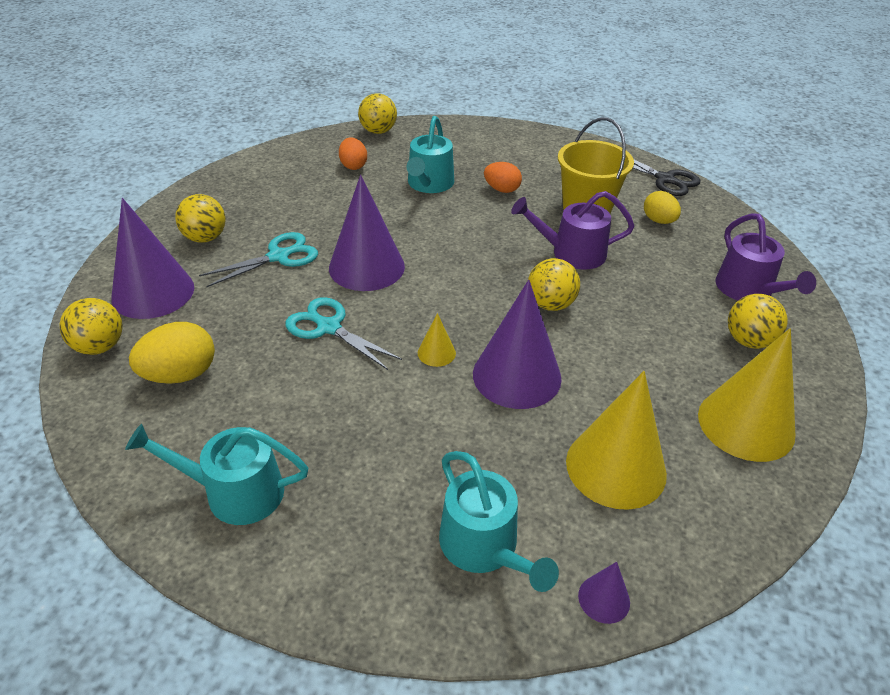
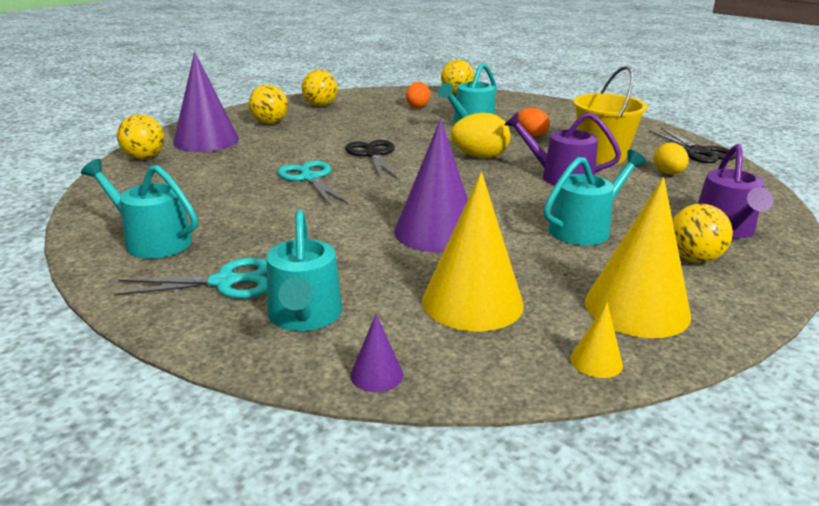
camera: 25 degrees right, 15 degrees down
yellow egg [129,322,215,384] -> yellow egg moved to [451,113,511,158]
turquoise scissors [199,232,318,287] -> turquoise scissors moved to [114,258,267,298]
purple cone [329,175,405,291] -> black scissors [345,140,398,179]
yellow cone [418,313,456,367] -> yellow cone moved to [570,302,623,378]
yellow ball [528,258,580,311] -> yellow ball moved to [302,70,338,106]
none -> turquoise watering can [544,150,646,245]

